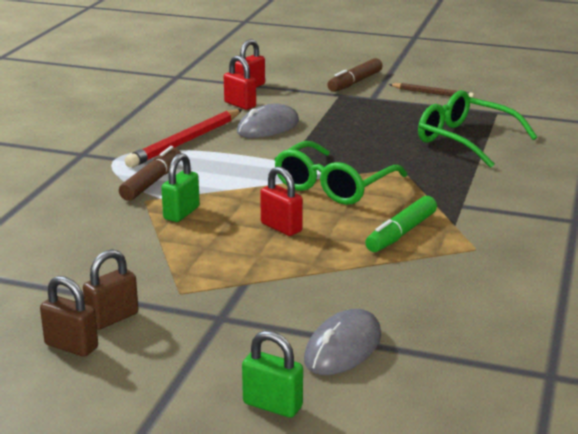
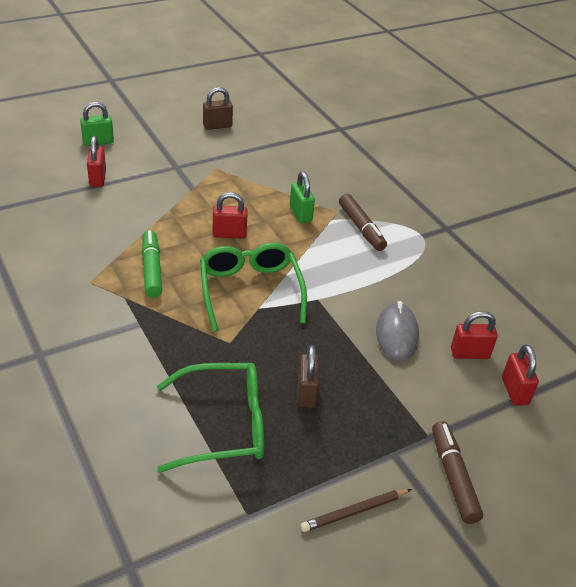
camera: 130 degrees right, 15 degrees up
brown padlock [83,249,138,330] -> brown padlock moved to [297,345,320,408]
red pencil [124,109,242,168] -> none
grey mouse [304,309,381,375] -> red padlock [87,136,106,187]

